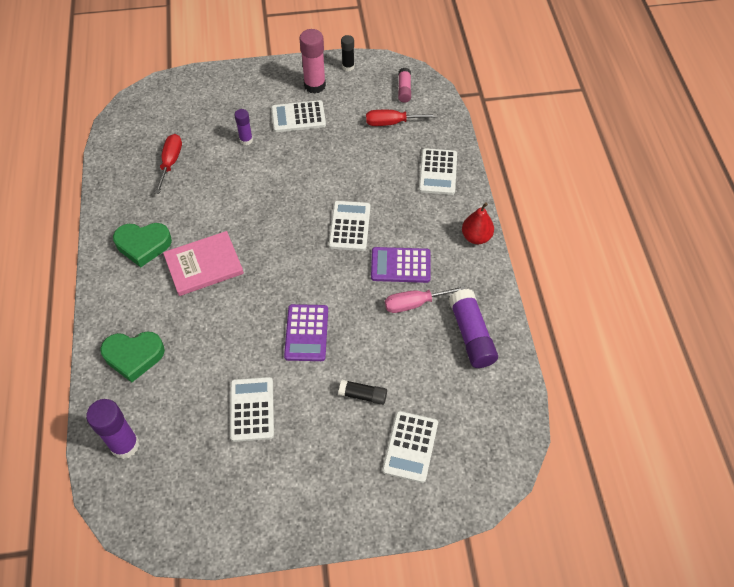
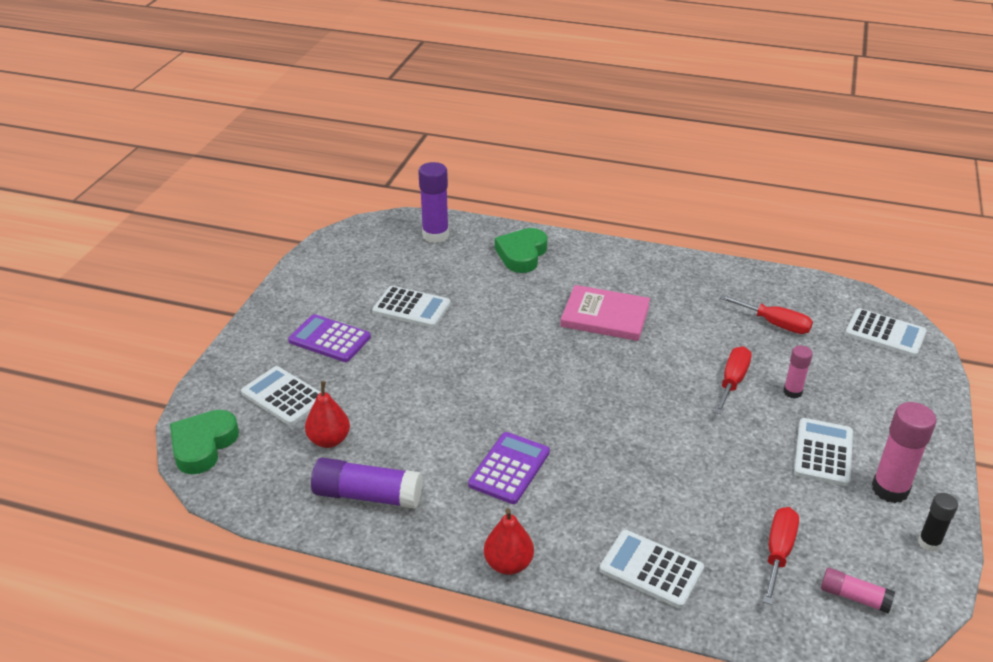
camera: 115 degrees right, 20 degrees down
green heart [113,223,172,267] -> green heart moved to [170,410,239,474]
pink book [163,231,244,296] -> pink book turned 75 degrees counterclockwise [560,285,650,341]
purple glue stick [234,109,253,145] -> pink glue stick [783,346,813,399]
purple calculator [284,304,328,361] -> purple calculator moved to [288,314,371,362]
white calculator [329,201,371,251] -> white calculator moved to [845,308,927,357]
black glue stick [339,380,387,405] -> none
pink screwdriver [385,286,465,313] -> none
none -> red pear [305,381,350,448]
none -> red screwdriver [714,346,752,414]

